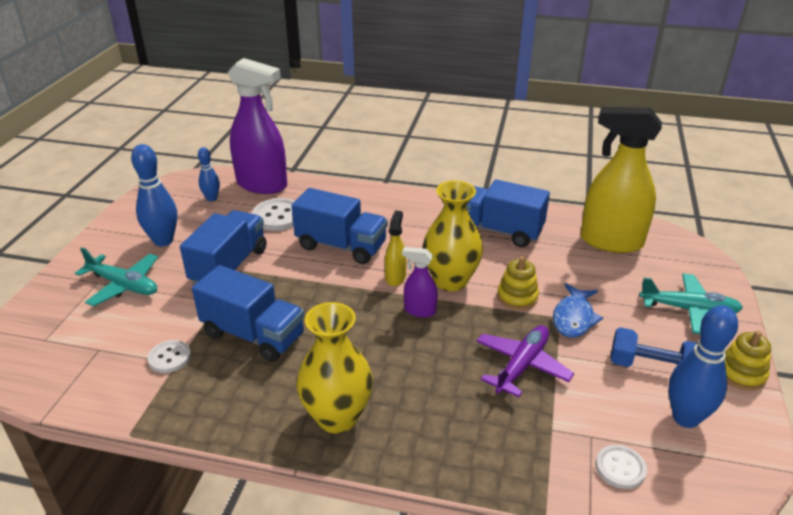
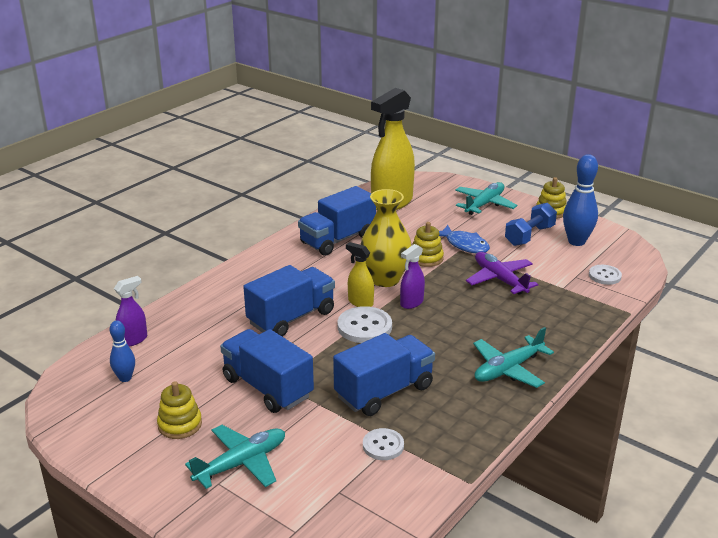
camera: 65 degrees left, 5 degrees down
blue bowling pin [131,144,177,247] -> yellow stacking toy [157,381,202,439]
purple spray bottle [228,58,287,194] -> purple spray bottle [114,276,147,347], size x0.46
white button [252,198,295,231] -> white button moved to [338,306,392,343]
yellow vase [297,302,373,433] -> turquoise plane [473,327,554,388]

